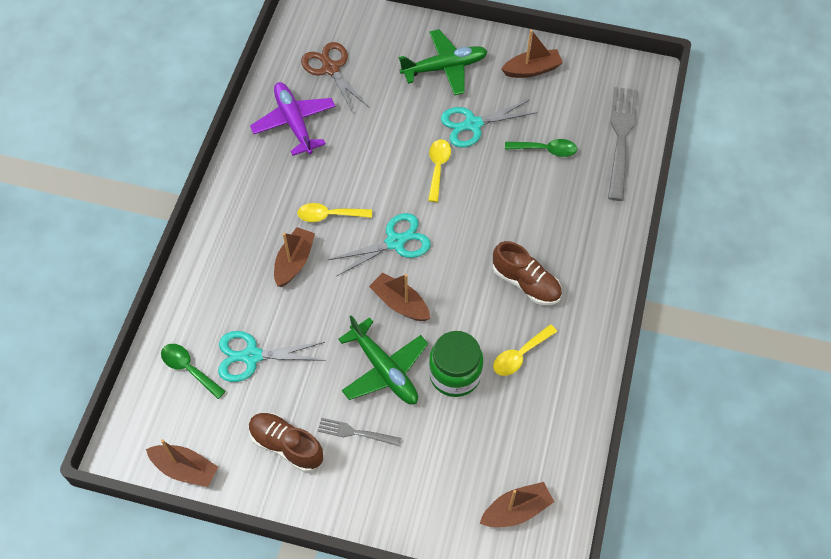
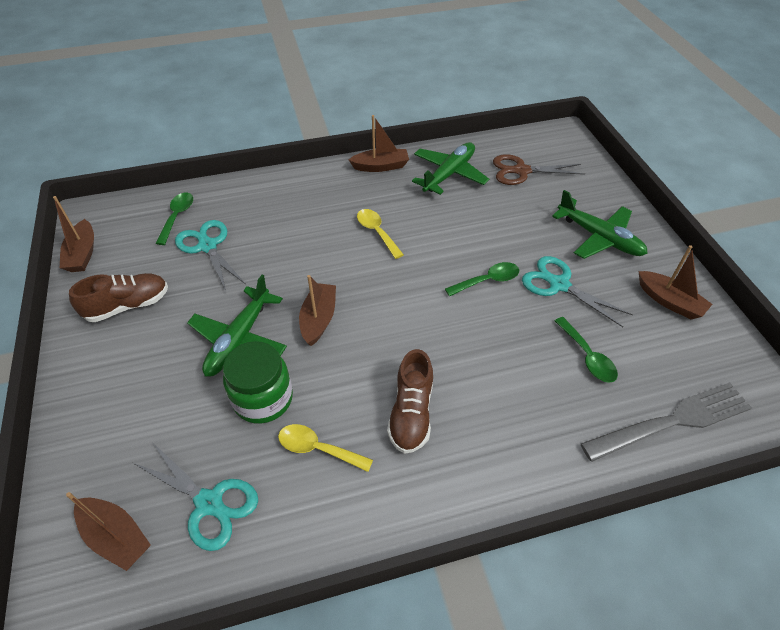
camera: 60 degrees right, 10 degrees down
brown shoe [249,413,323,472] -> brown shoe turned 60 degrees clockwise [69,273,168,322]
purple plane [250,82,335,156] -> green plane [412,142,489,195]
brown boat [274,227,315,287] -> brown boat moved to [349,115,409,172]
brown scissors [301,42,370,113] -> brown scissors turned 120 degrees counterclockwise [493,154,585,185]
grey fork [318,418,401,446] -> none
turquoise scissors [329,213,431,276] -> turquoise scissors moved to [133,442,258,551]
yellow spoon [428,139,451,202] -> green spoon [445,262,519,296]

